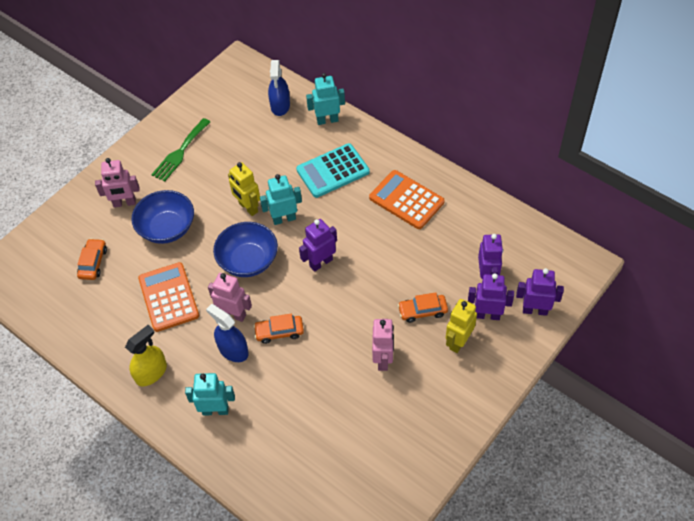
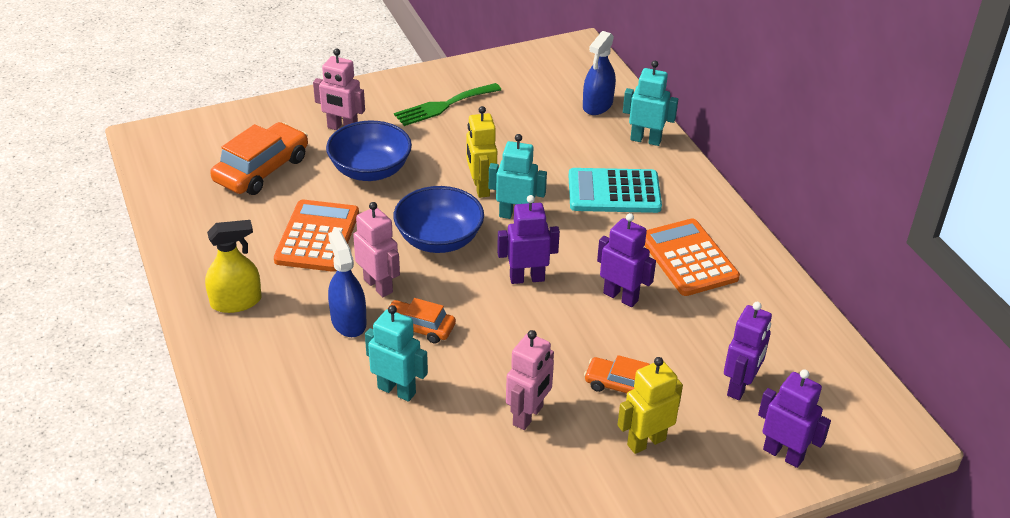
camera: 25 degrees right, 15 degrees down
orange car [77,238,107,280] -> orange car [210,122,308,195], size x1.69
turquoise robot [185,373,235,416] -> turquoise robot moved to [365,305,428,402]
purple robot [468,273,514,320] -> purple robot moved to [597,213,656,307]

